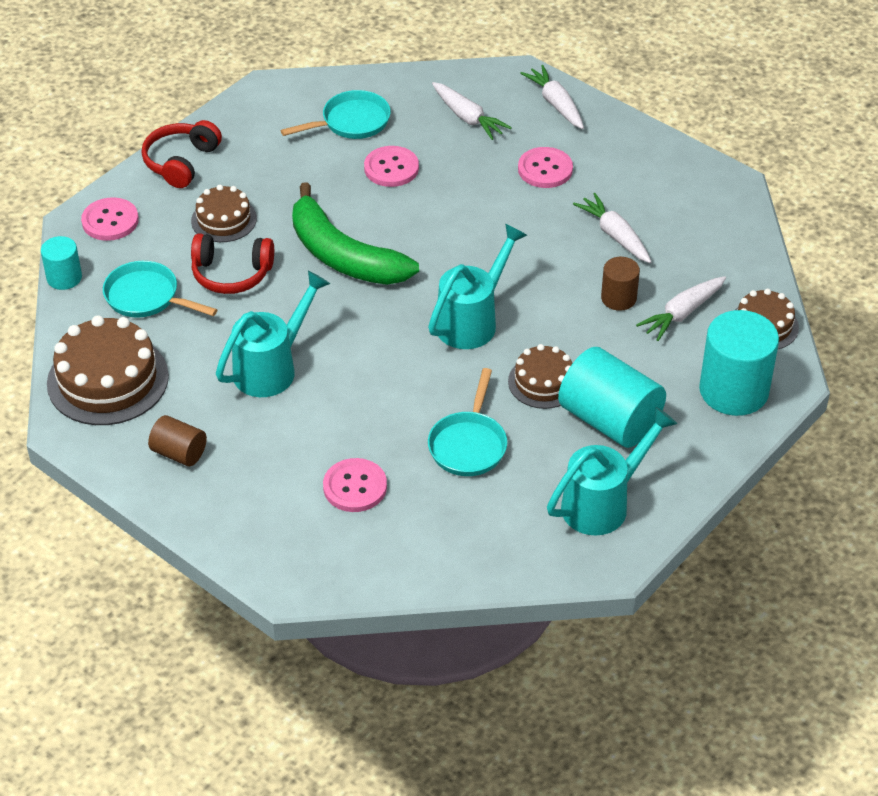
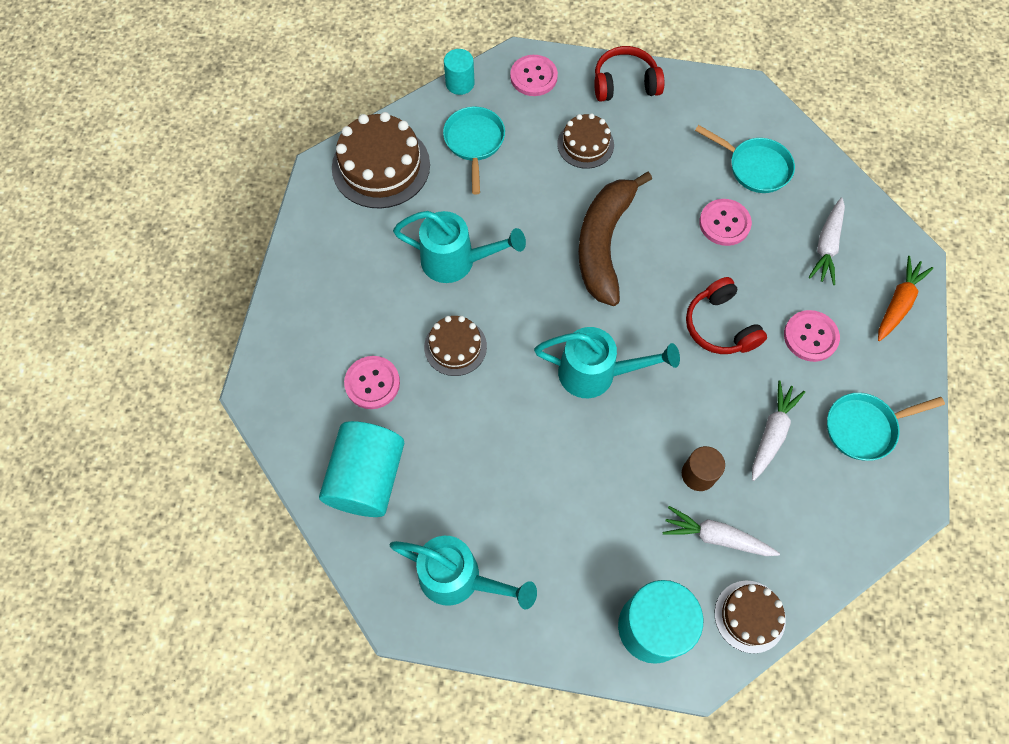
camera: 60 degrees right, 20 degrees up
brown cylinder [148,415,207,466] -> none
red headphones [191,233,274,294] -> red headphones moved to [686,277,767,354]
green banana [292,182,419,285] -> brown banana [578,172,652,306]
turquoise pan [428,368,507,476] -> turquoise pan moved to [827,393,945,461]
brown cake [508,344,573,409] -> brown cake moved to [424,316,487,376]
white carrot [520,65,584,129] -> orange carrot [878,256,933,341]
turquoise cylinder [558,347,666,448] -> turquoise cylinder moved to [319,421,404,517]

